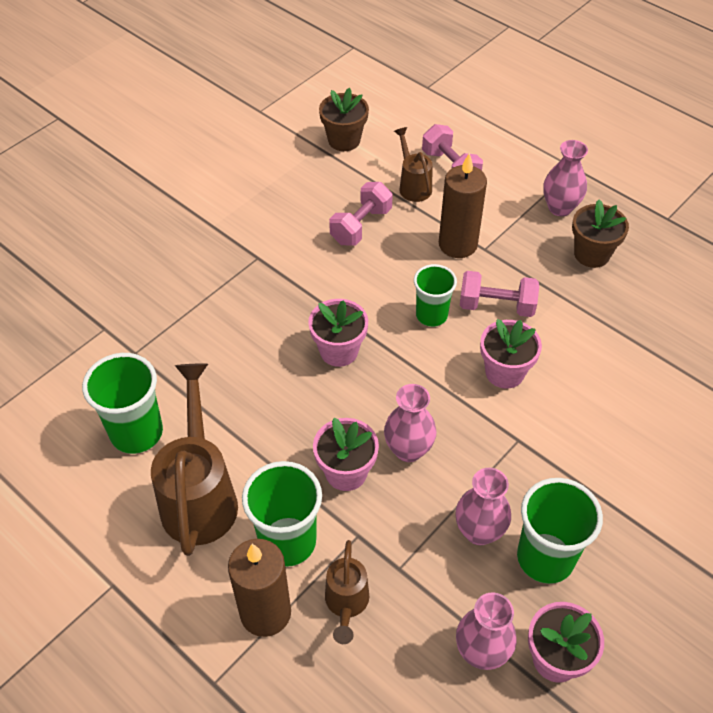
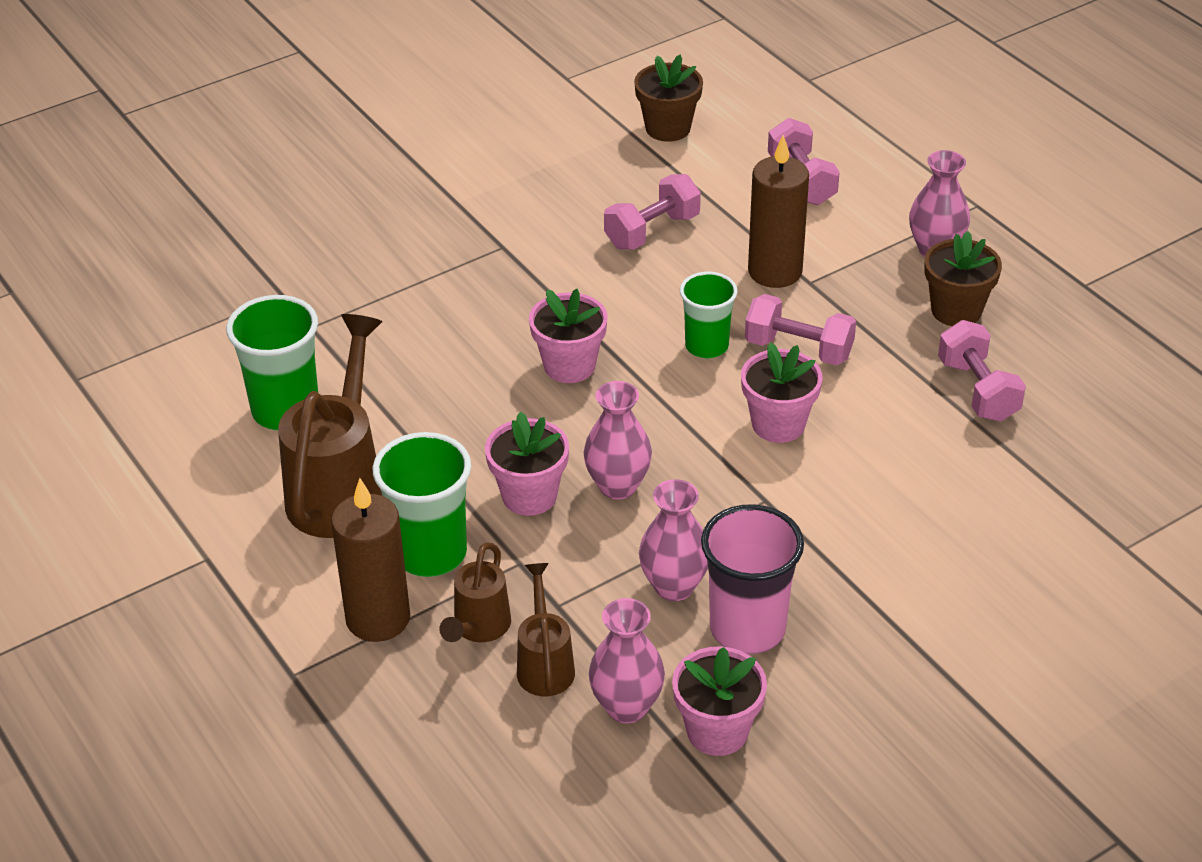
camera: 15 degrees right, 10 degrees down
brown watering can [394,127,432,202] -> brown watering can moved to [517,563,575,696]
green cup [517,478,603,584] -> pink cup [701,504,804,654]
none -> pink dumbbell [938,320,1026,422]

